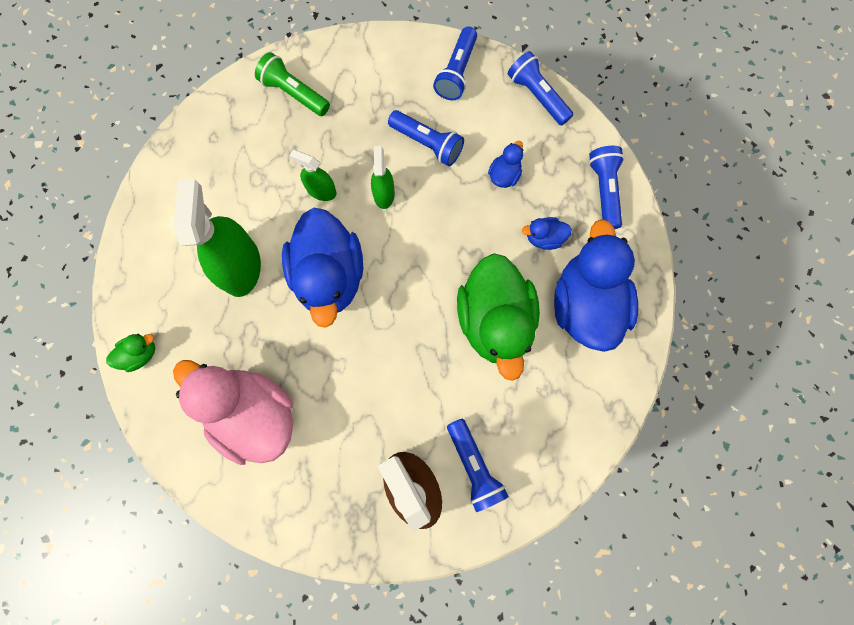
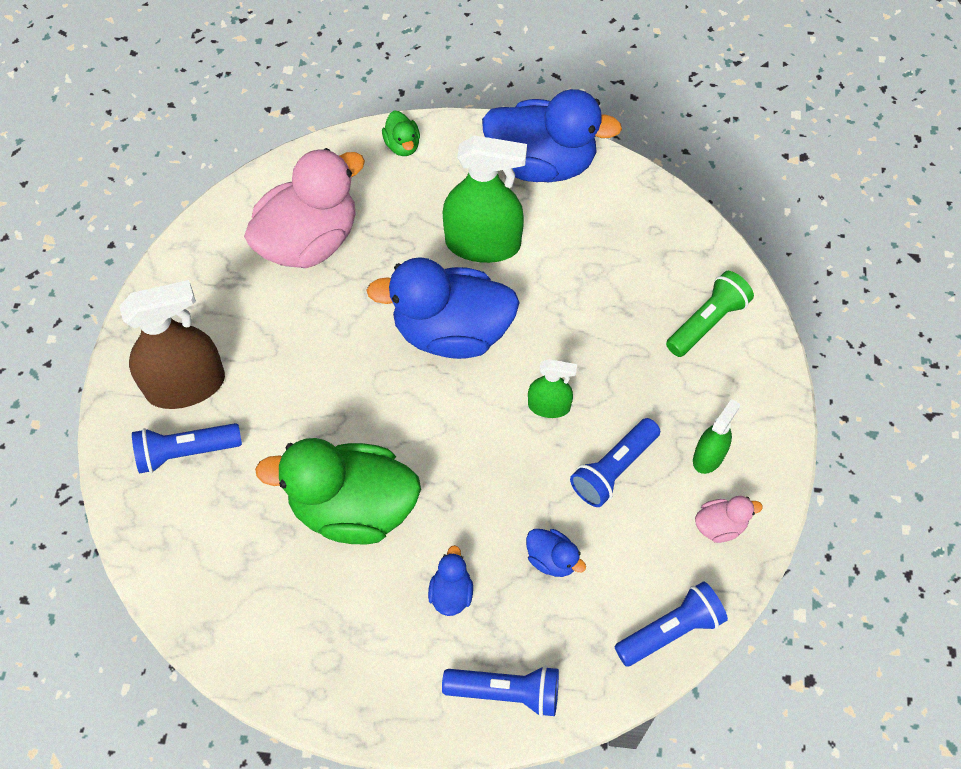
camera: 100 degrees right, 15 degrees down
green spray bottle [289,149,336,201] -> green spray bottle moved to [693,399,740,474]
blue flashlight [433,27,477,100] -> pink duck [695,496,763,543]
blue duck [554,219,638,352] -> blue duck moved to [482,89,622,182]

